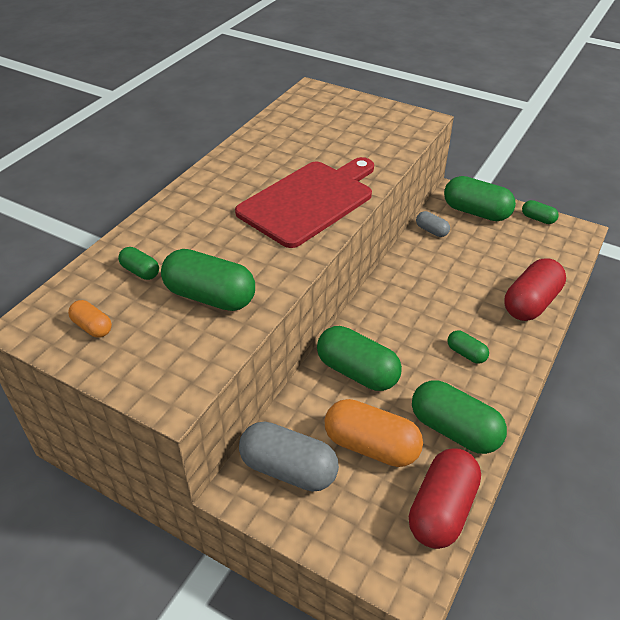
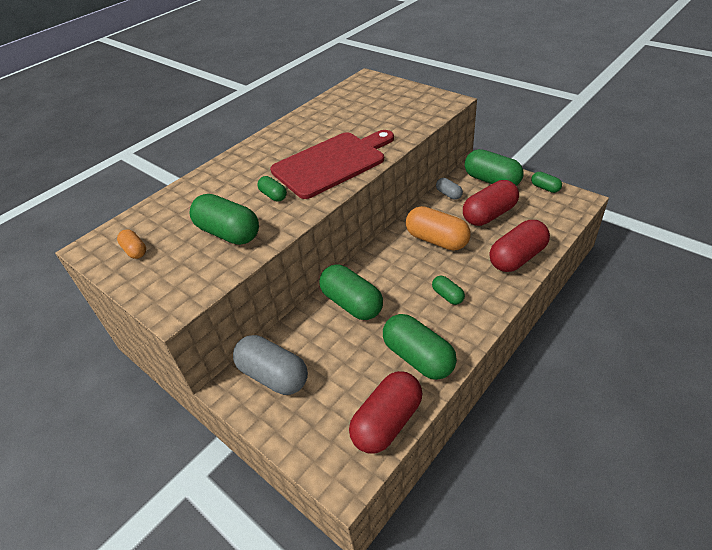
camera: 15 degrees right, 0 degrees up
green capsule [118,247,159,280] -> green capsule moved to [257,176,287,202]
orange capsule [325,399,423,467] -> orange capsule moved to [406,206,471,251]
none -> red capsule [463,180,519,226]

